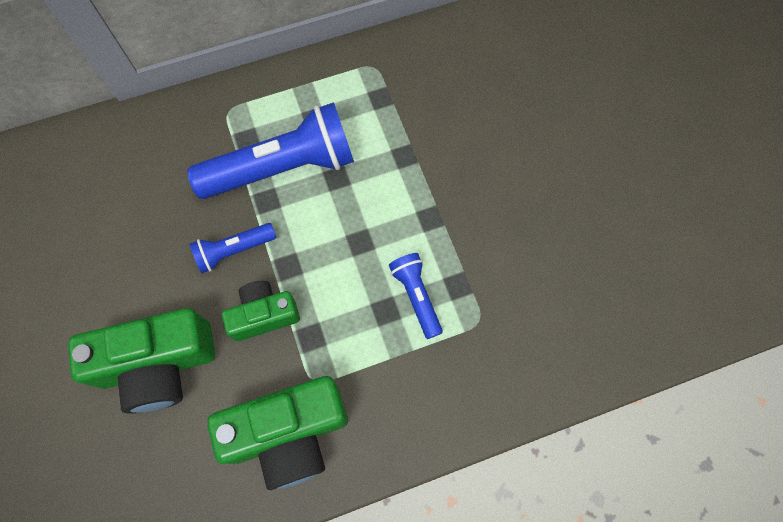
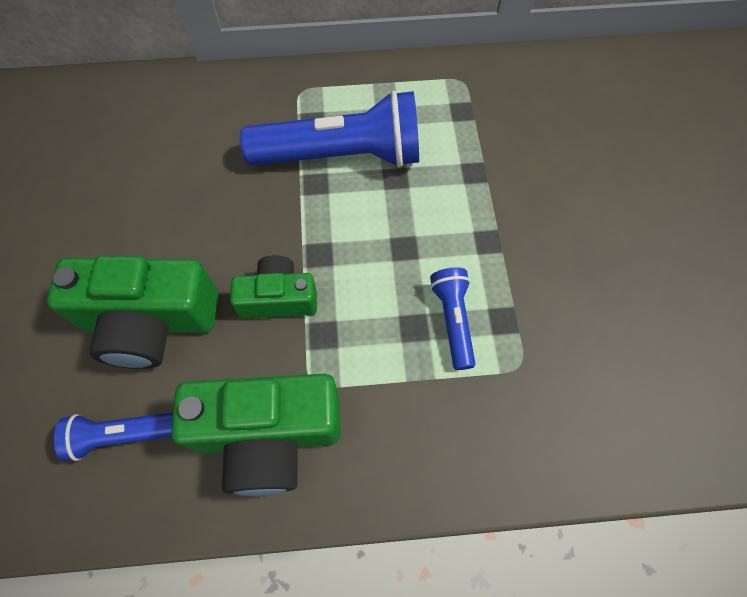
camera: 15 degrees right, 5 degrees down
blue flashlight [190,223,276,273] -> blue flashlight moved to [54,412,173,461]

